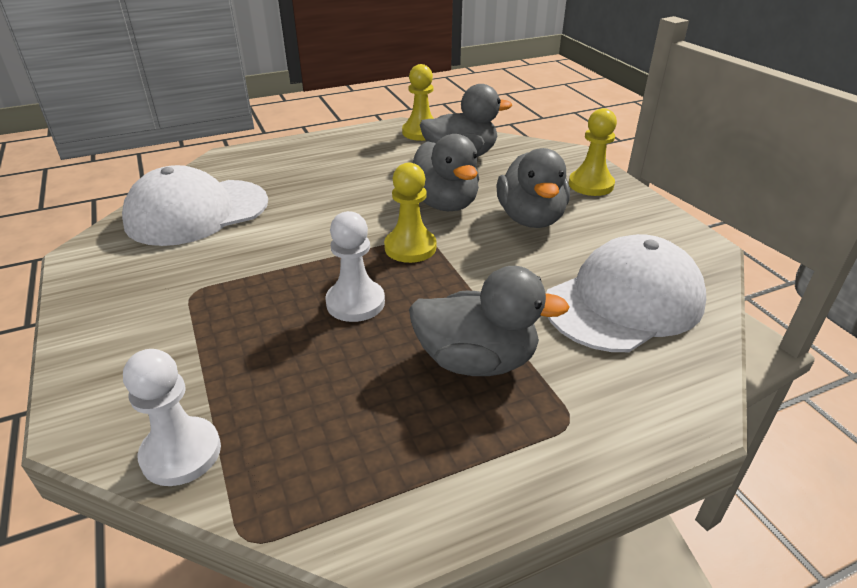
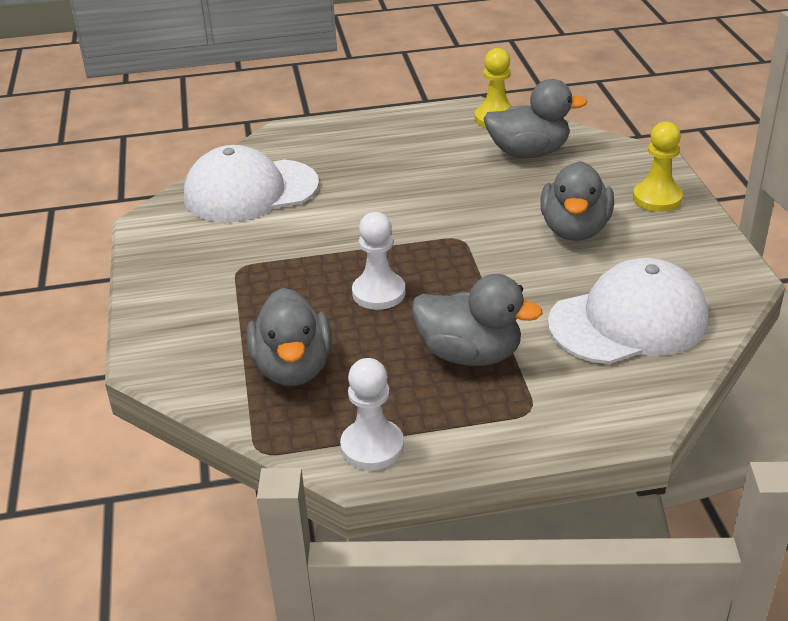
camera: 15 degrees right, 0 degrees up
white pawn [123,349,221,486] -> white pawn moved to [340,358,404,470]
yellow pawn [384,163,436,263] -> none
grey duck [413,134,479,211] -> grey duck moved to [247,288,332,386]

